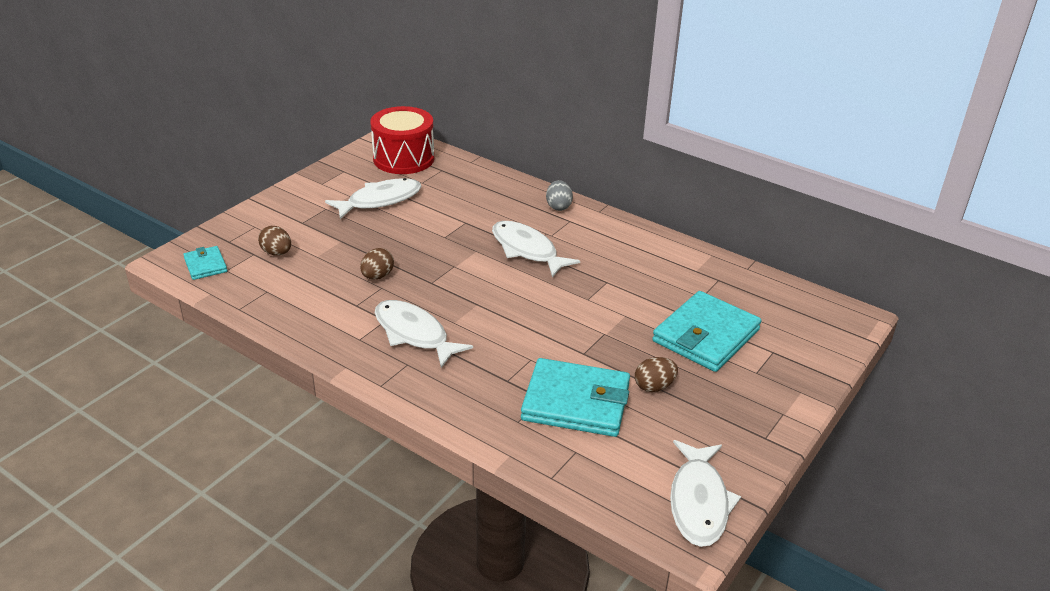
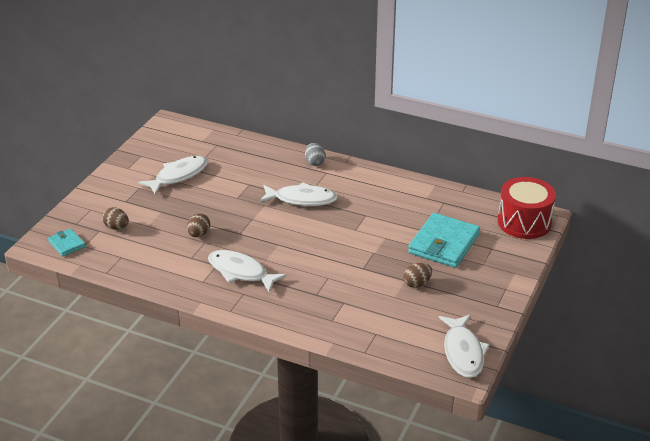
camera: 10 degrees left, 0 degrees up
red drum [370,106,434,174] -> red drum moved to [498,177,556,239]
white fish [492,221,580,278] -> white fish turned 150 degrees clockwise [259,182,338,206]
turquoise wallet [521,358,630,437] -> none

